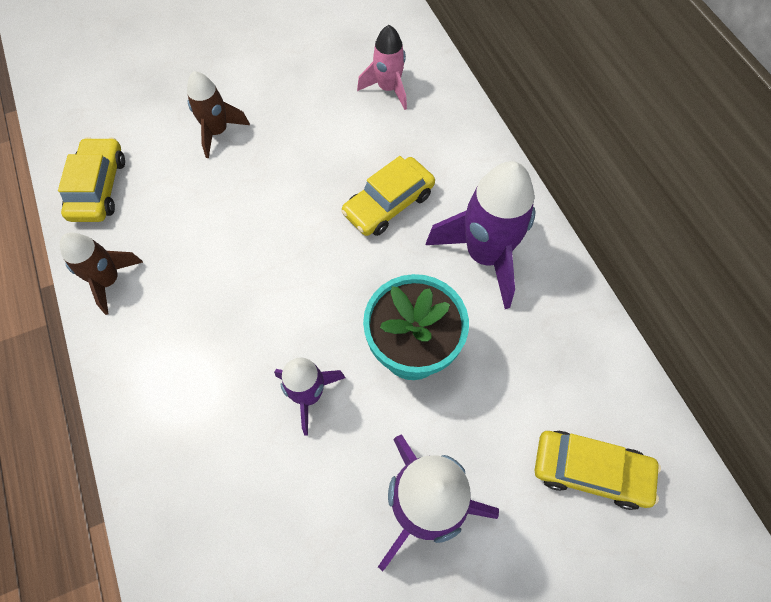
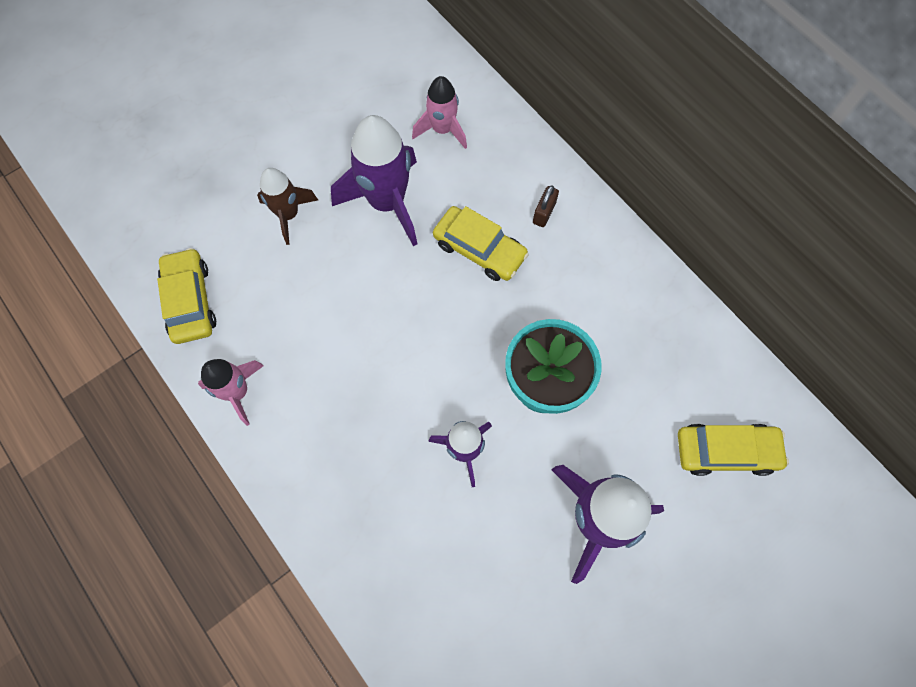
camera: 15 degrees left, 5 degrees up
brown rocket [60,232,143,315] -> pink rocket [198,359,264,426]
yellow car [341,156,435,236] -> yellow car turned 90 degrees counterclockwise [433,206,529,281]
purple rocket [426,161,535,309] -> purple rocket moved to [331,115,417,246]
none -> brown padlock [533,185,559,227]

